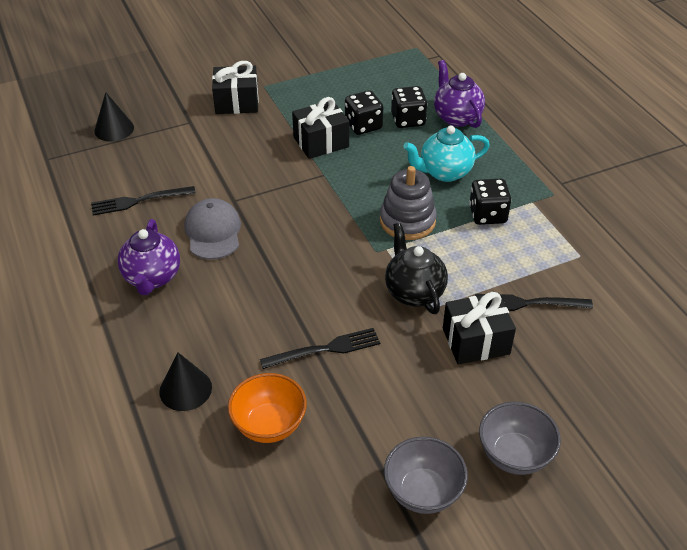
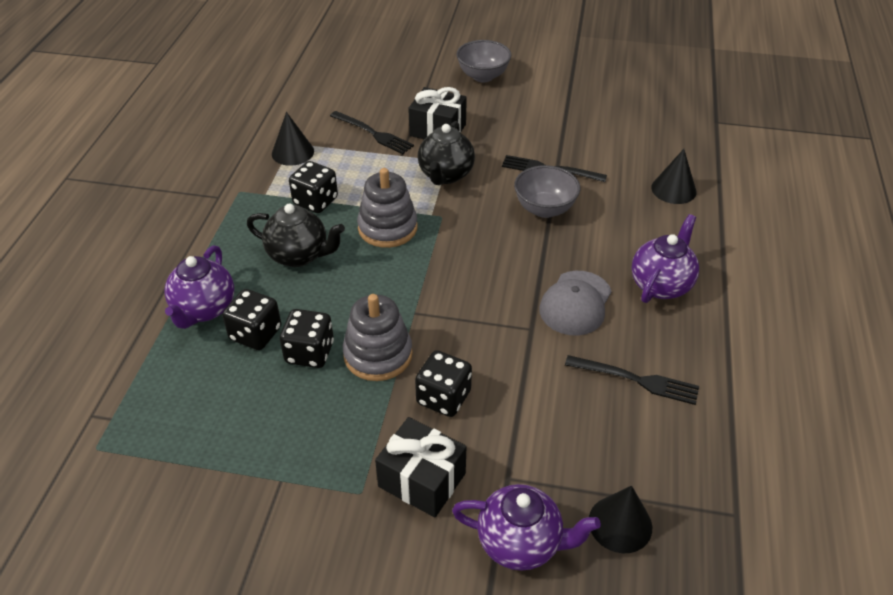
camera: 145 degrees left, 0 degrees up
orange bowl [228,373,307,443] -> none
black gift [292,97,349,159] -> grey stacking toy [343,294,413,381]
grey bowl [384,437,468,514] -> grey bowl moved to [514,165,580,218]
turquoise teapot [403,126,490,182] -> black teapot [247,204,345,267]
none -> black cone [272,112,314,166]
none -> black dice [415,350,472,417]
none -> purple teapot [452,484,601,571]

